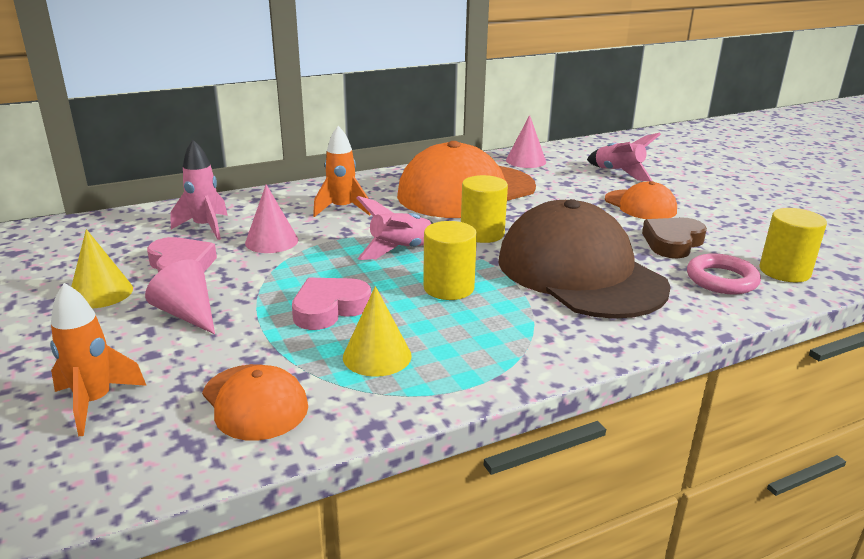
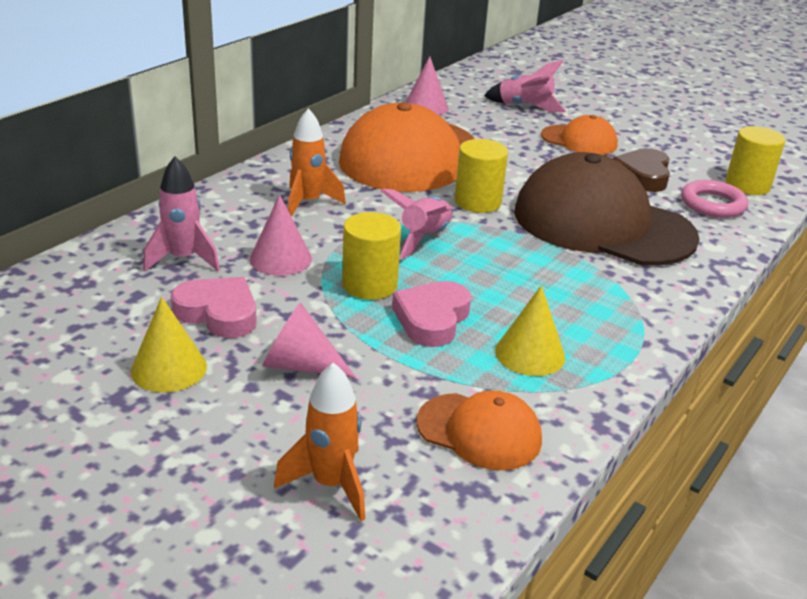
camera: 30 degrees left, 5 degrees up
yellow cylinder [423,221,477,300] -> yellow cylinder moved to [342,212,401,300]

